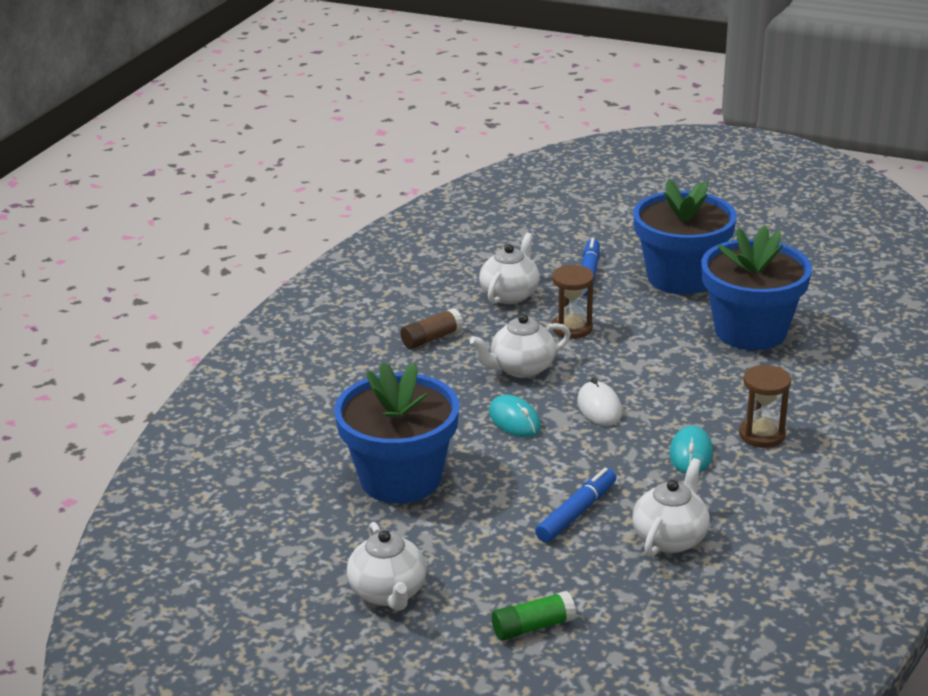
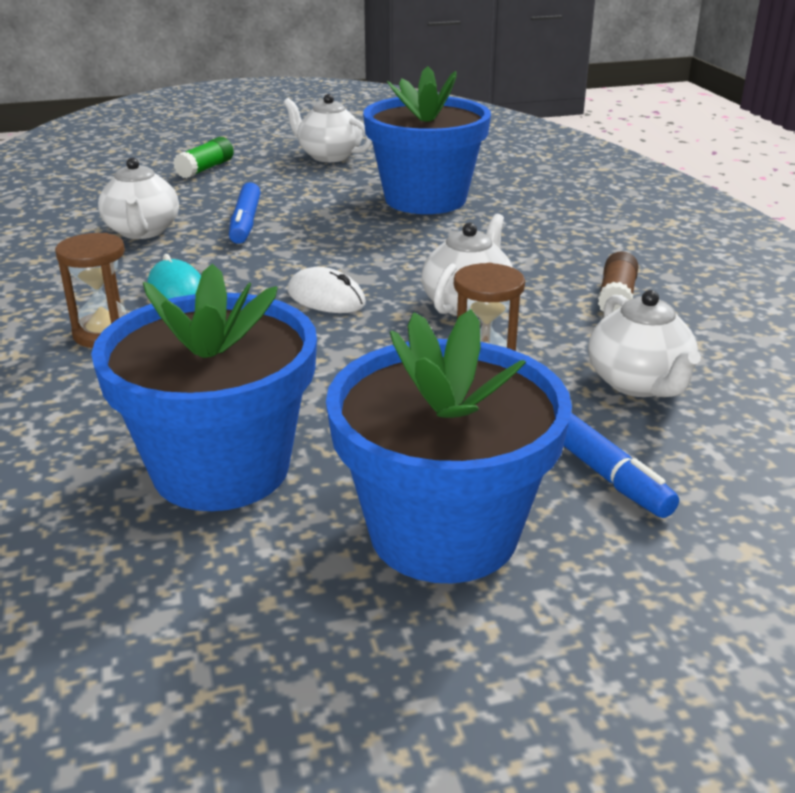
camera: 140 degrees right, 0 degrees up
turquoise mouse [489,395,541,437] -> none

